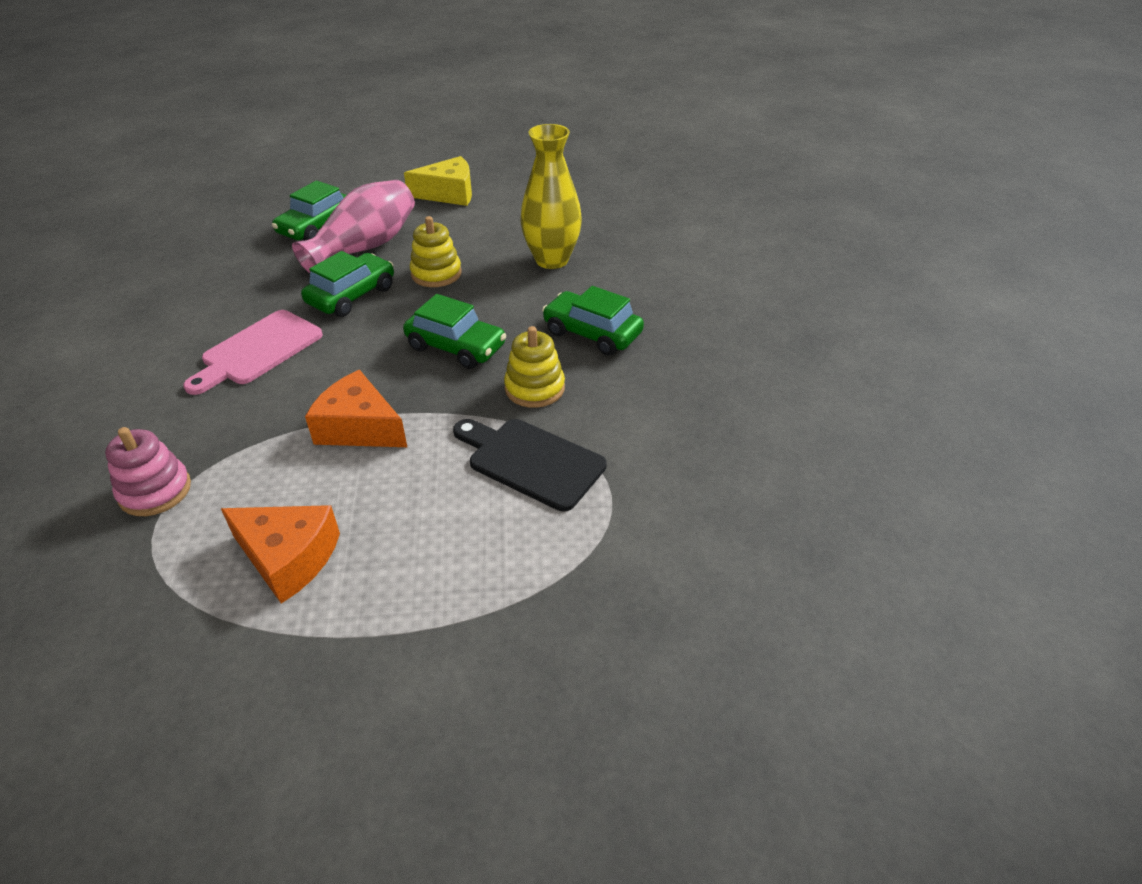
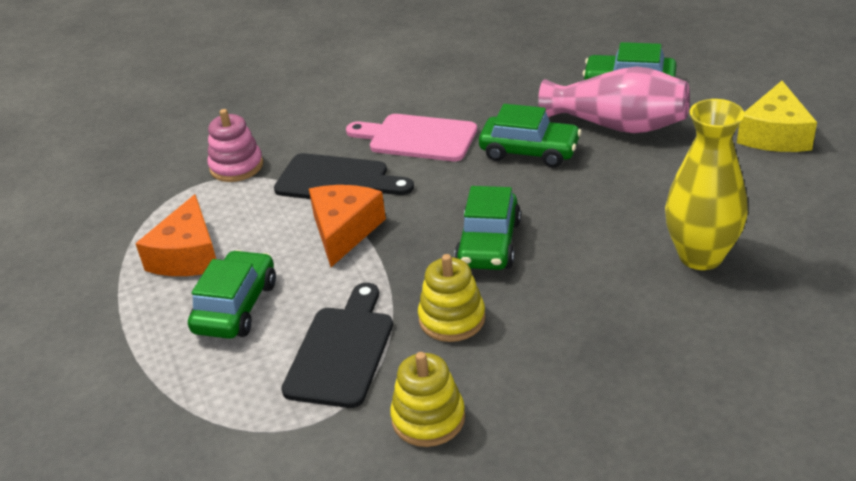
camera: 75 degrees right, 5 degrees down
yellow cheese [404,156,472,206] -> yellow cheese turned 45 degrees clockwise [737,81,817,152]
yellow stacking toy [410,216,462,287] -> yellow stacking toy moved to [390,352,465,447]
green car [542,286,644,356] -> green car moved to [188,250,276,339]
none -> black cutting board [274,153,414,199]

